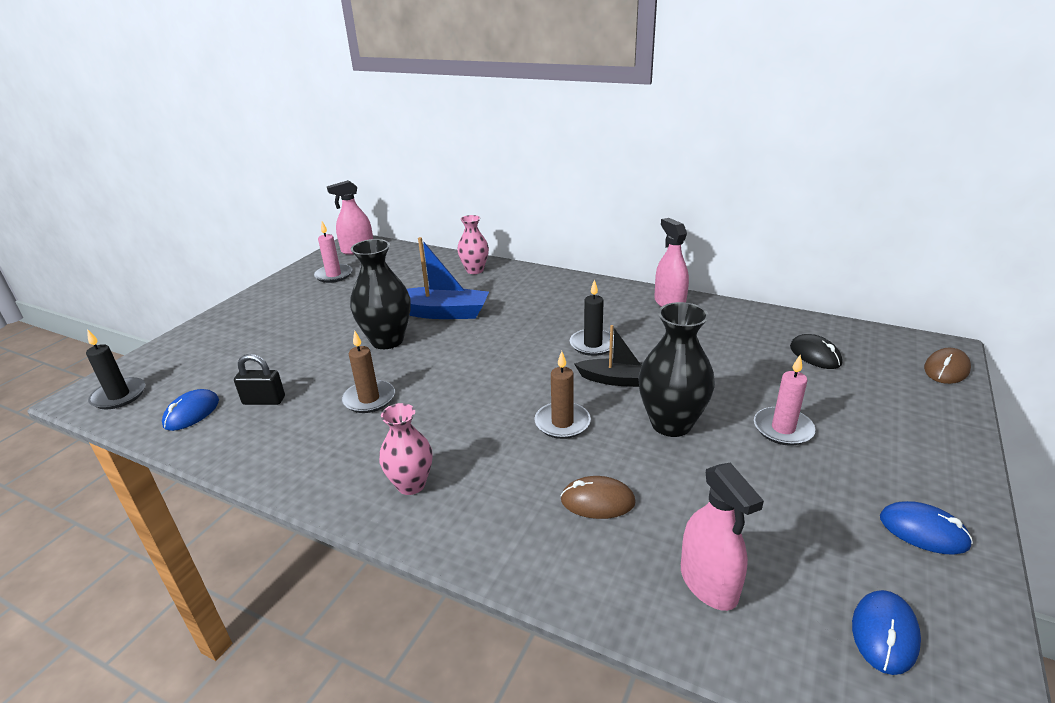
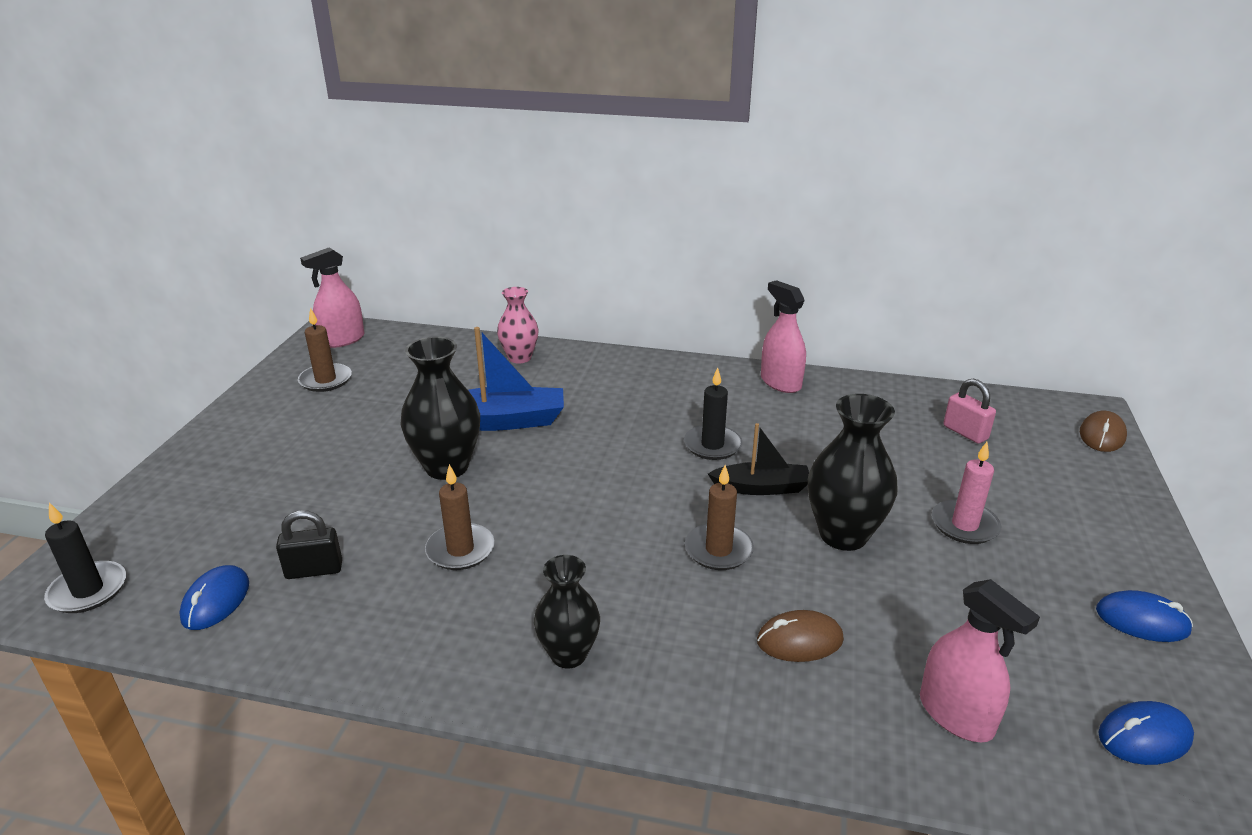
camera: 15 degrees left, 0 degrees up
pink candle [314,221,352,283] -> brown candle [298,308,352,392]
pink vase [379,403,432,495] -> black vase [534,555,600,669]
black mouse [790,334,842,369] -> pink padlock [943,379,996,444]
blue mouse [852,590,921,675] -> blue mouse turned 60 degrees clockwise [1098,701,1194,765]

